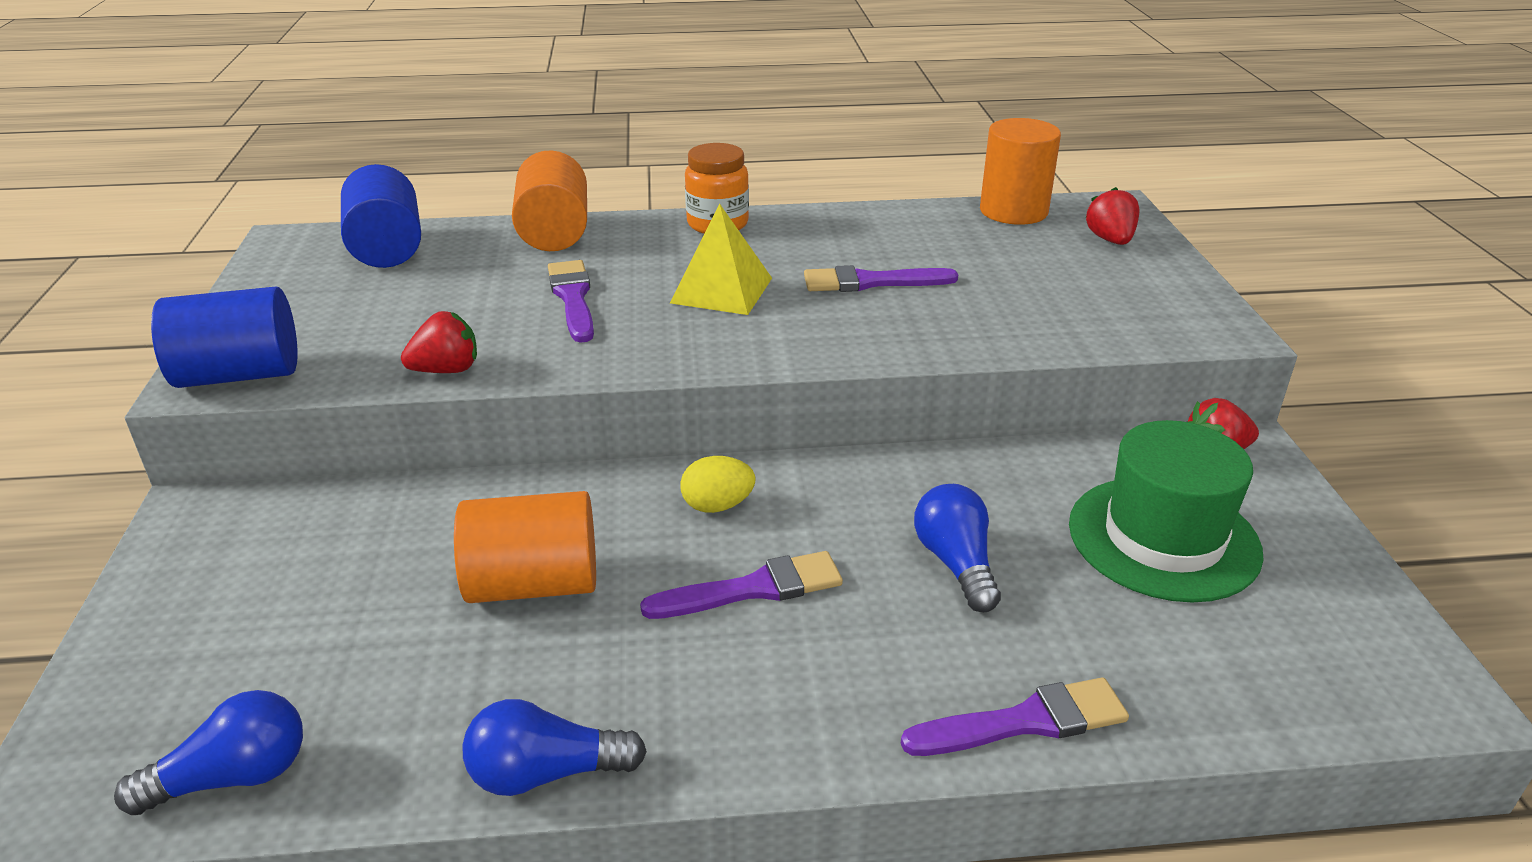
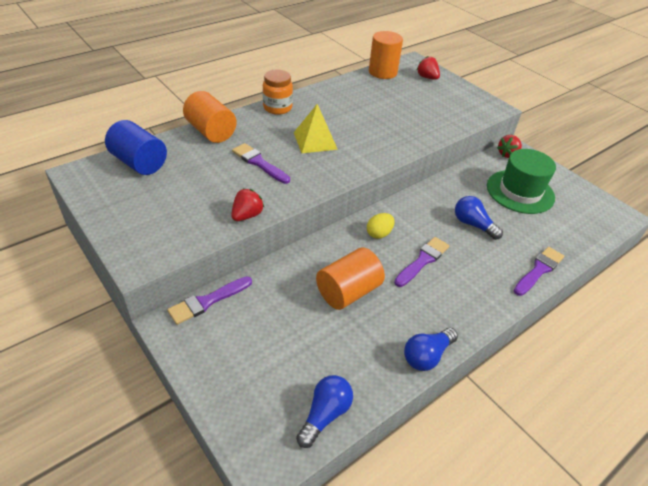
camera: 35 degrees left, 10 degrees up
blue cylinder [151,287,298,388] -> none
purple brush [804,265,958,292] -> purple brush moved to [167,276,252,325]

